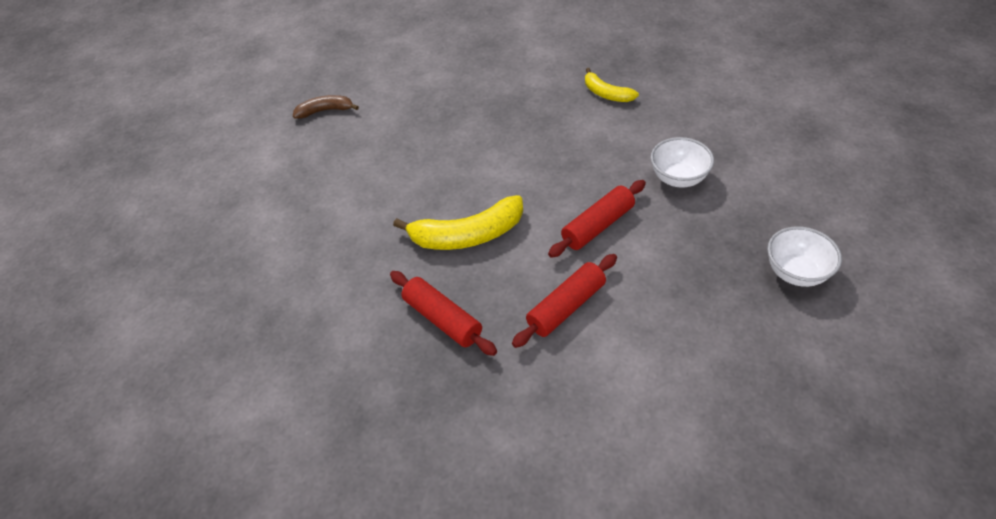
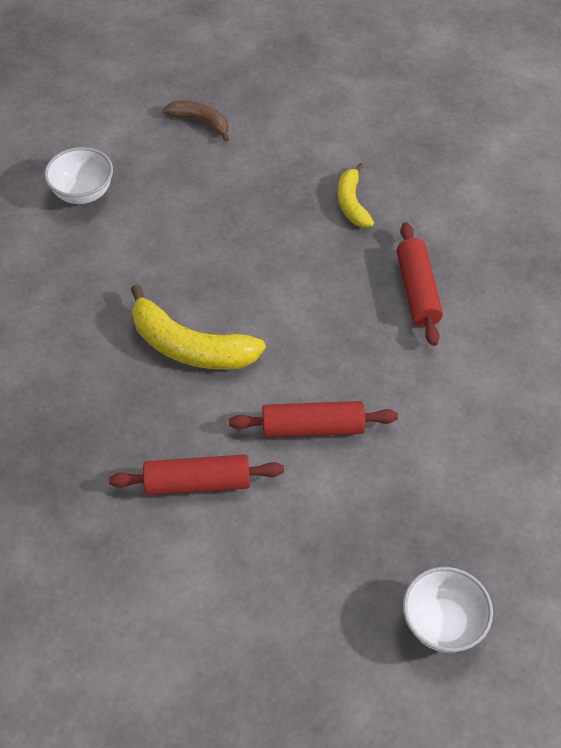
camera: 35 degrees right, 5 degrees up
red rolling pin [390,271,497,356] -> red rolling pin moved to [397,222,443,346]
yellow banana [585,68,639,102] -> yellow banana moved to [338,163,374,227]
white bowl [651,137,714,188] -> white bowl moved to [44,147,113,204]

